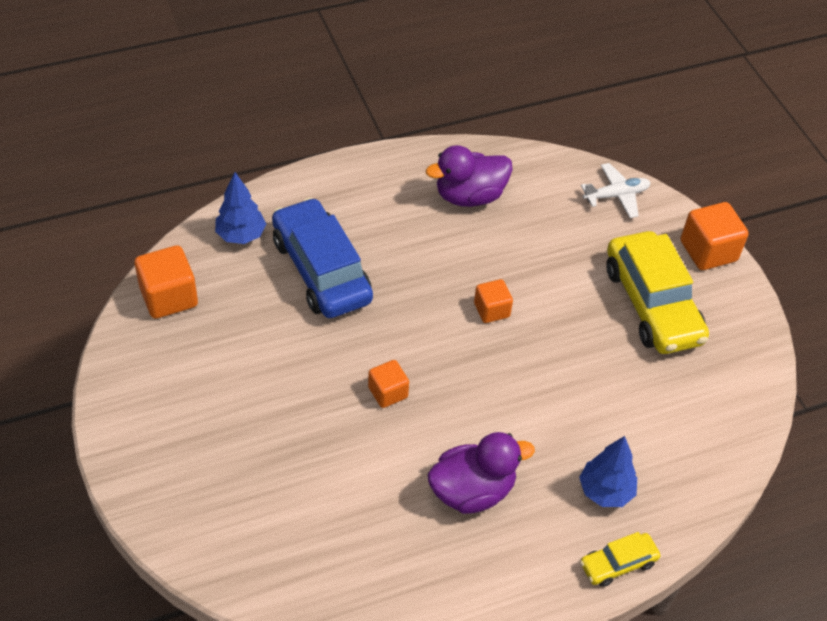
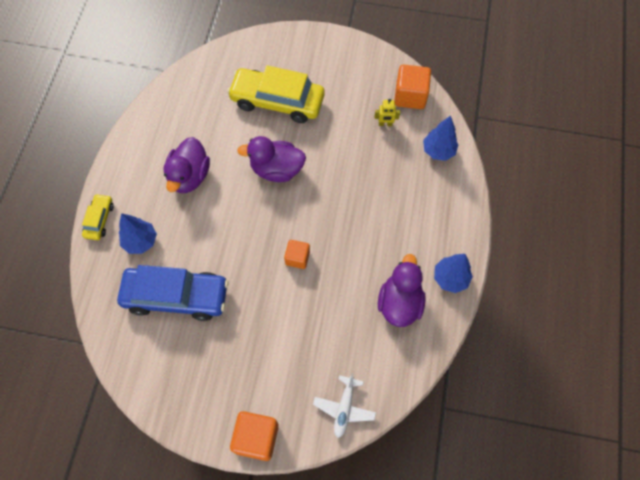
camera: 125 degrees right, 15 degrees up
blue car [272,198,373,318] -> blue car moved to [117,265,228,321]
orange cube [368,360,409,408] -> purple duck [237,136,306,182]
yellow car [606,231,709,354] -> yellow car moved to [227,65,325,123]
none -> yellow robot [375,99,400,126]
none -> blue tree [434,254,473,293]

